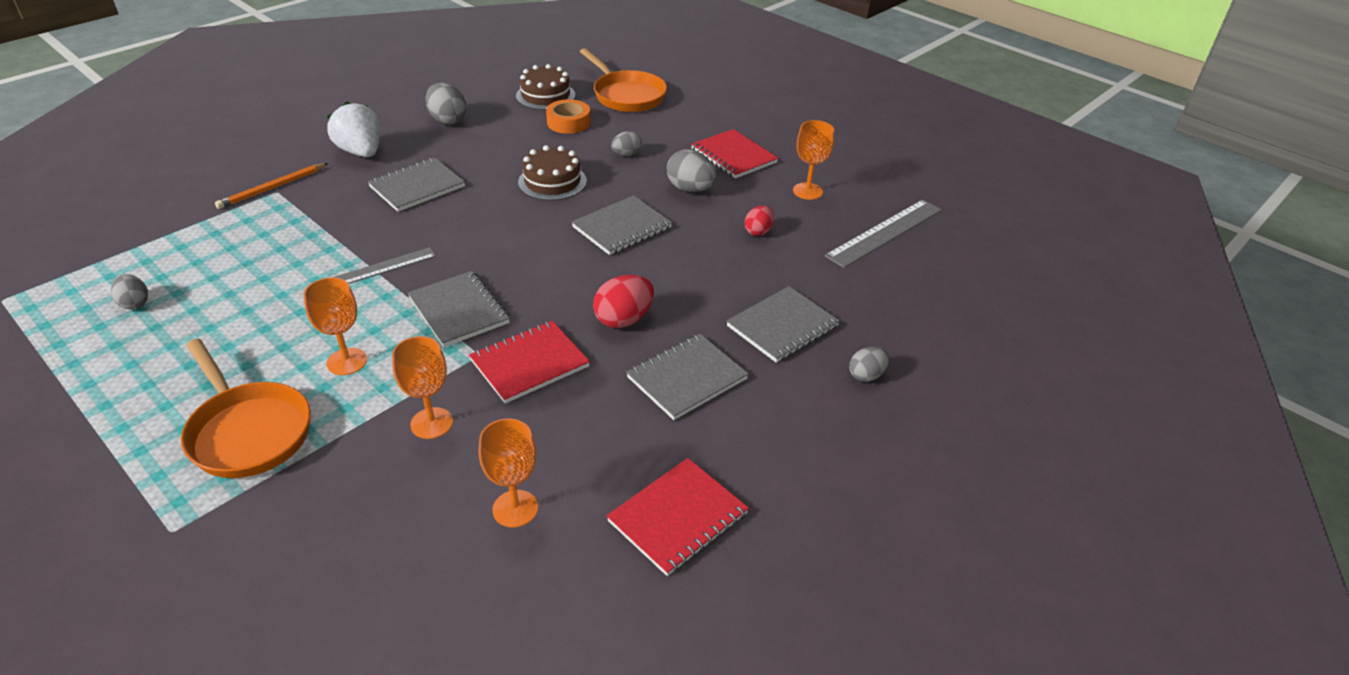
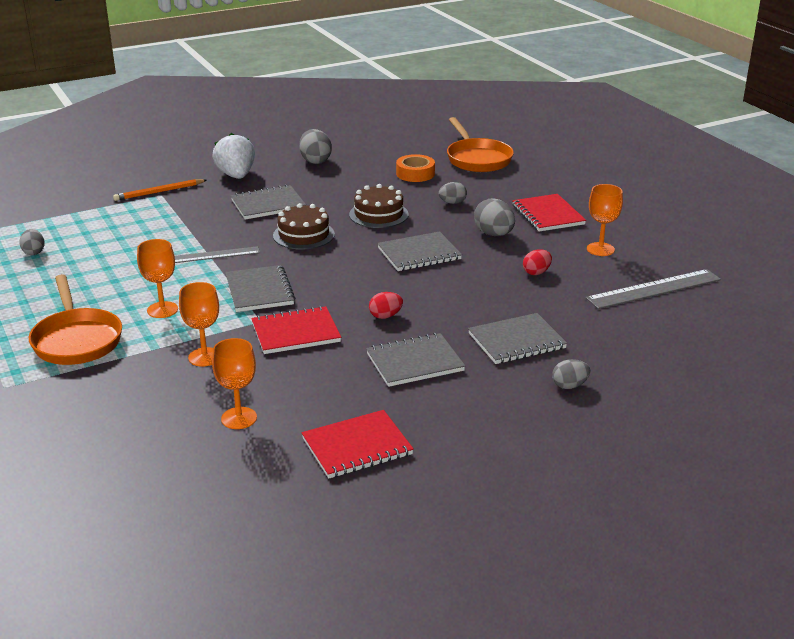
camera: 20 degrees right, 10 degrees down
brown cake [516,64,575,110] -> brown cake moved to [273,203,335,250]
red egg [593,275,654,328] -> red egg [369,292,403,319], size x0.63

